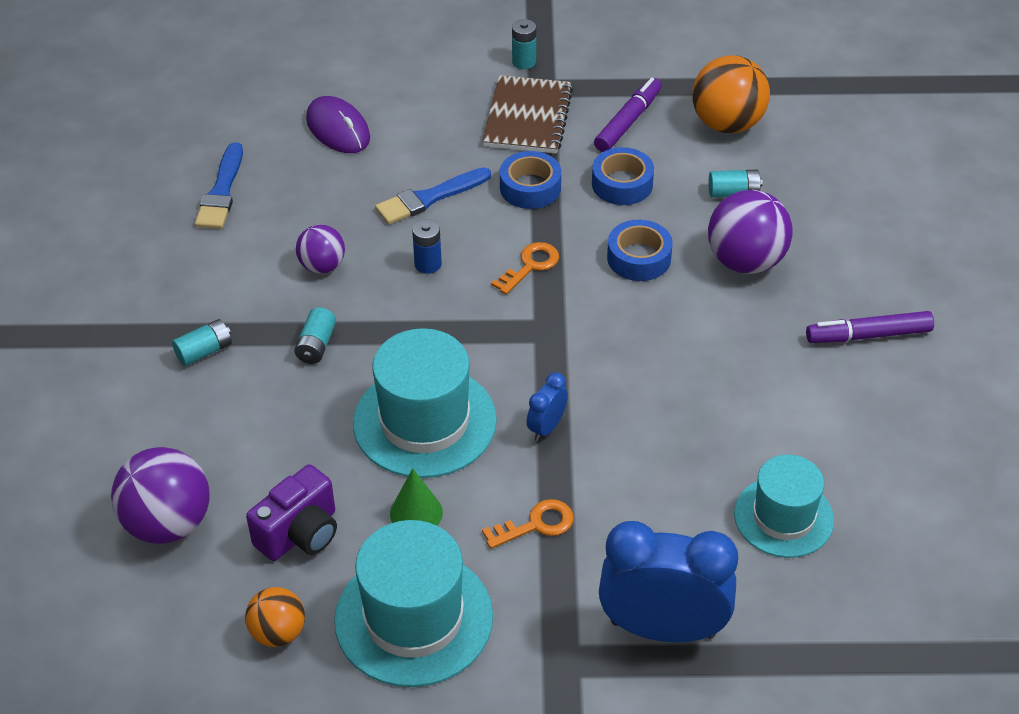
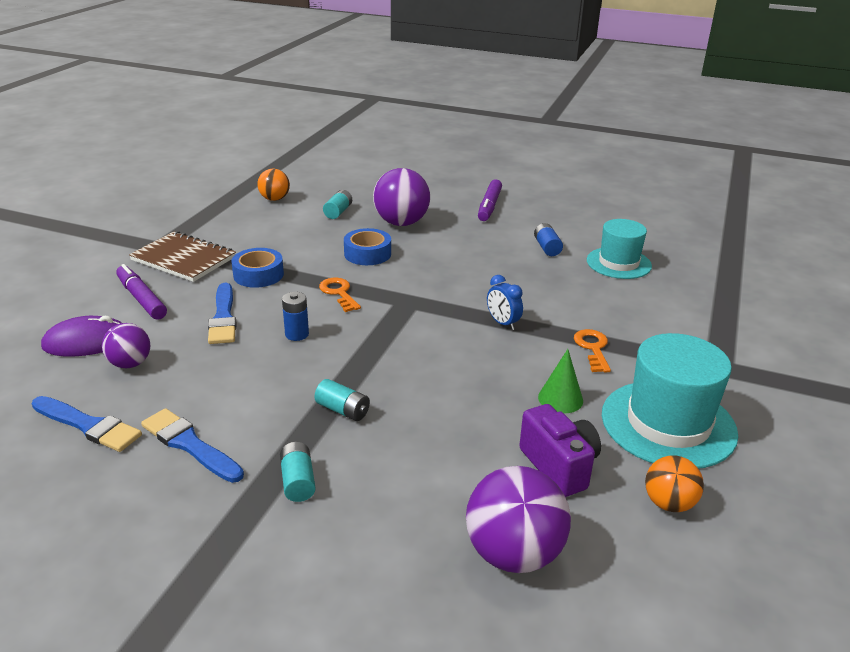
camera: 70 degrees left, 15 degrees down
purple ball [296,225,345,273] -> purple ball moved to [102,323,150,368]
turquoise hat [353,328,497,478] -> none
turquoise battery [512,19,536,69] -> none
blue tape [592,147,654,205] -> none
purple marker [594,77,662,152] -> purple marker moved to [116,264,167,320]
blue clock [599,521,738,642] -> none
orange ball [693,55,770,133] -> orange ball [257,168,290,201], size x0.59
none -> blue brush [141,408,244,483]
none -> blue battery [534,223,563,256]

